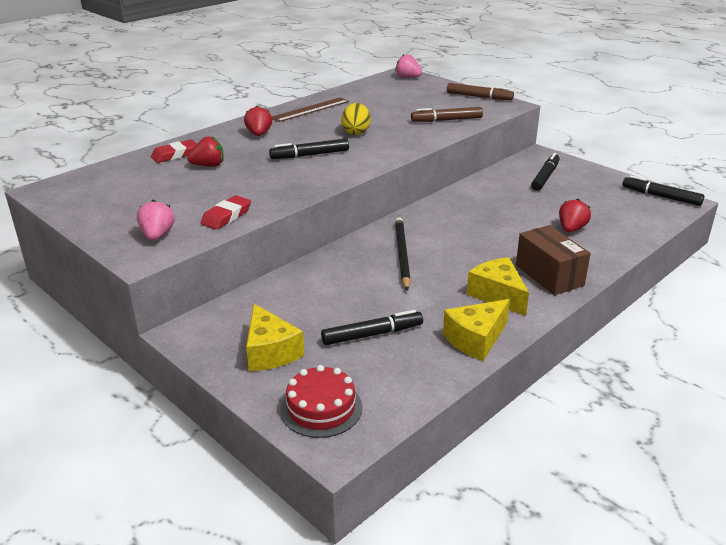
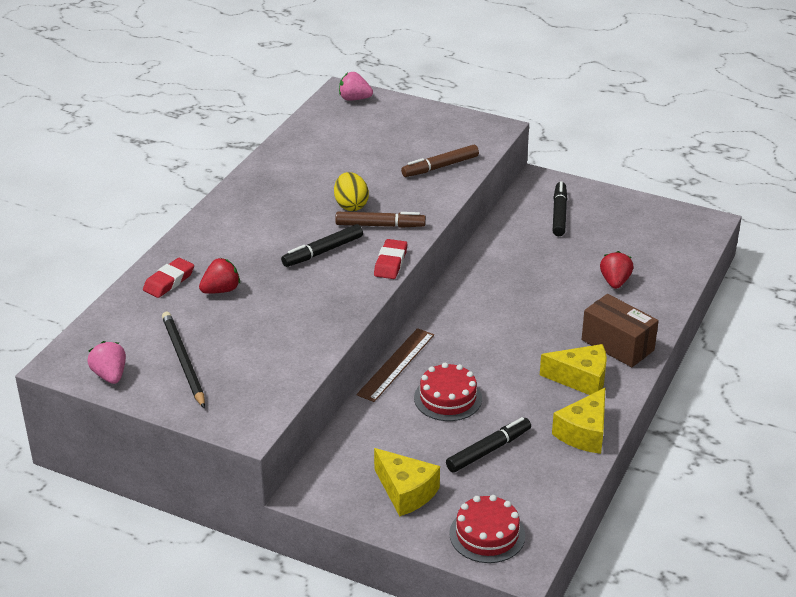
camera: 20 degrees left, 5 degrees up
pink strawberry [137,200,174,241] -> pink strawberry moved to [87,341,126,384]
red eraser [201,195,251,230] -> red eraser moved to [374,239,407,279]
red strawberry [244,106,272,136] -> none
brown ruler [272,97,349,122] -> brown ruler moved to [356,328,434,402]
black pencil [395,217,411,291] -> black pencil moved to [162,312,205,408]
brown marker [447,83,514,100] -> brown marker moved to [335,212,426,228]
yellow cheese [467,257,529,316] -> yellow cheese turned 150 degrees clockwise [540,344,607,395]
black marker [622,175,704,206] -> none
none -> red cake [414,363,482,421]

